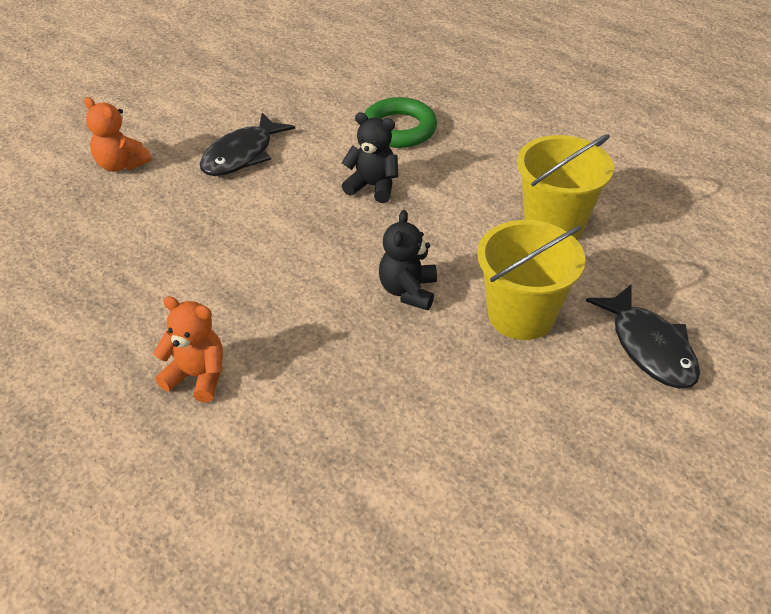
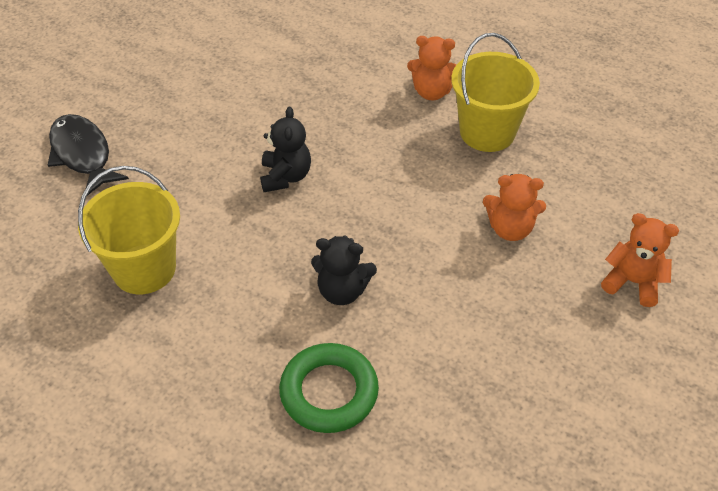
camera: 170 degrees right, 5 degrees up
black fish [200,113,295,176] -> none
yellow bucket [477,220,585,340] -> yellow bucket moved to [451,33,540,152]
none -> orange teddy bear [483,174,546,241]

